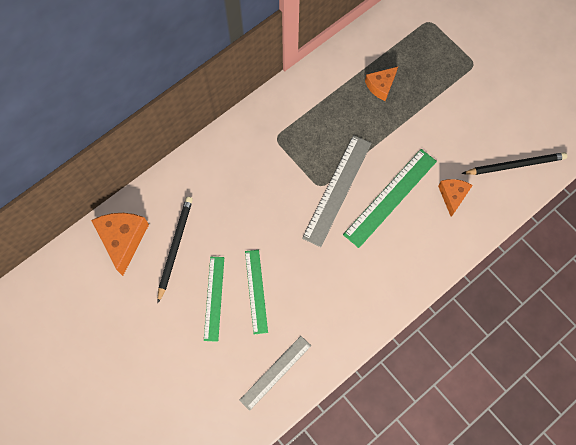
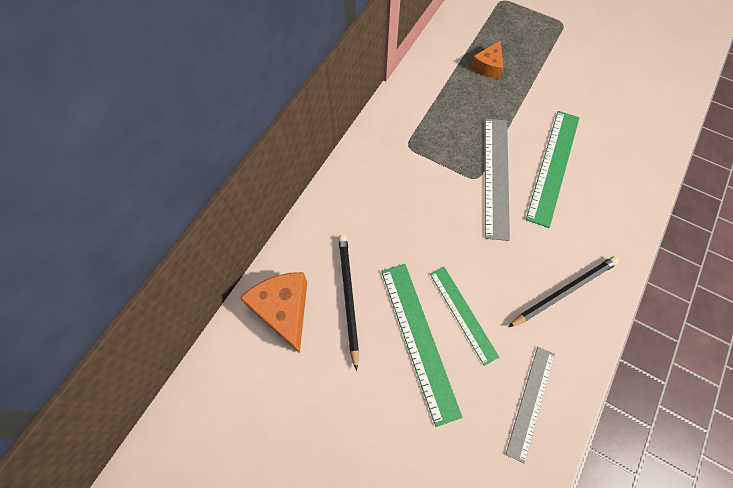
camera: 20 degrees left, 5 degrees down
green ruler [204,257,224,342] -> green ruler [381,264,463,427], size x1.51
orange cheese [438,179,473,217] -> none
black pencil [462,152,567,175] -> black pencil moved to [508,256,619,327]

